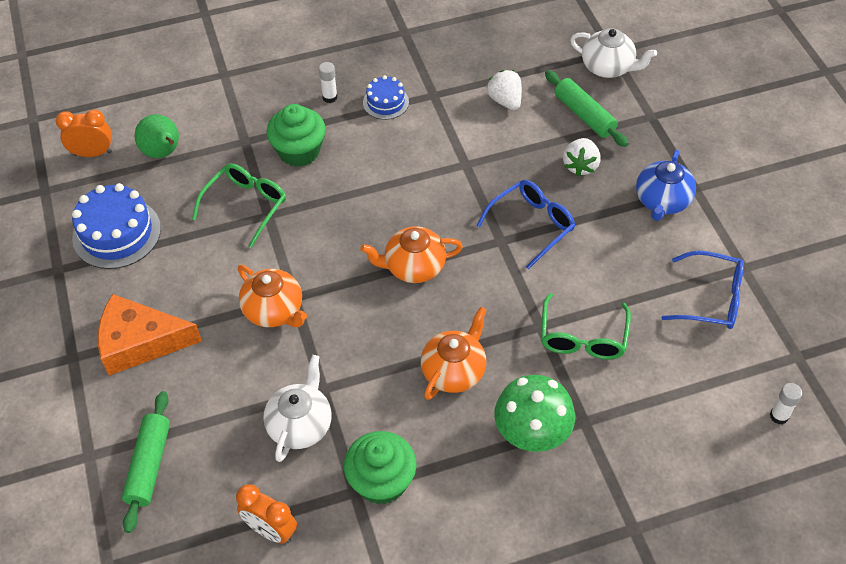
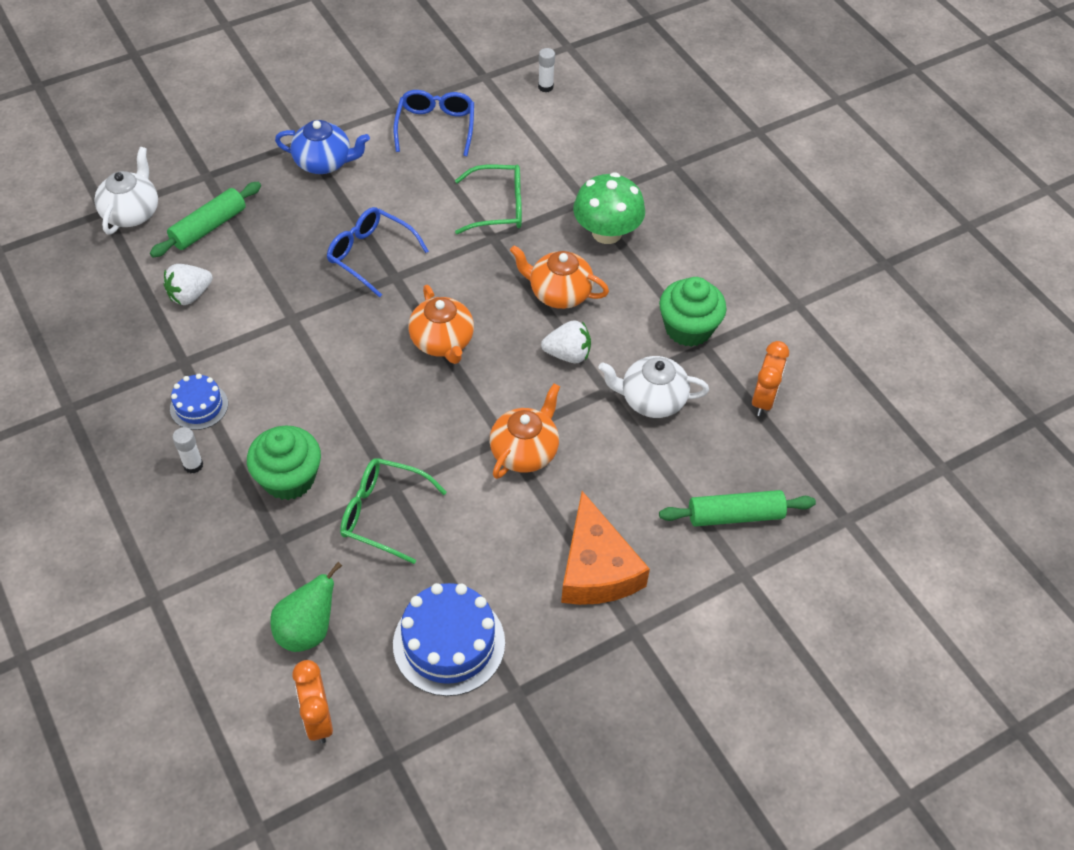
camera: 105 degrees left, 0 degrees up
white strawberry [563,138,601,176] -> white strawberry moved to [541,320,591,363]

